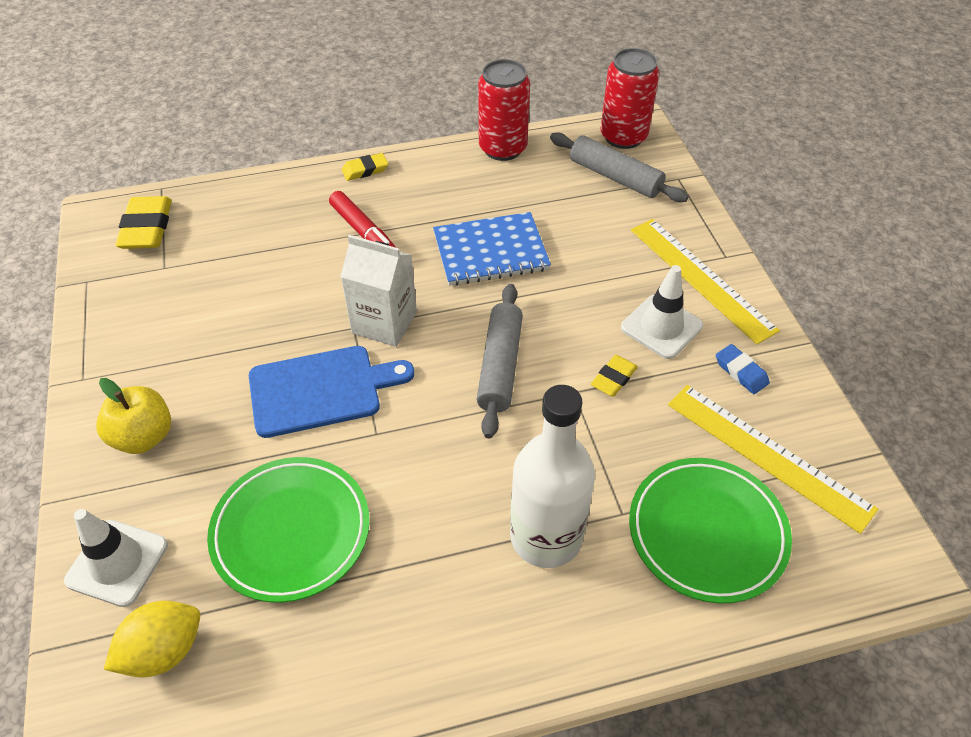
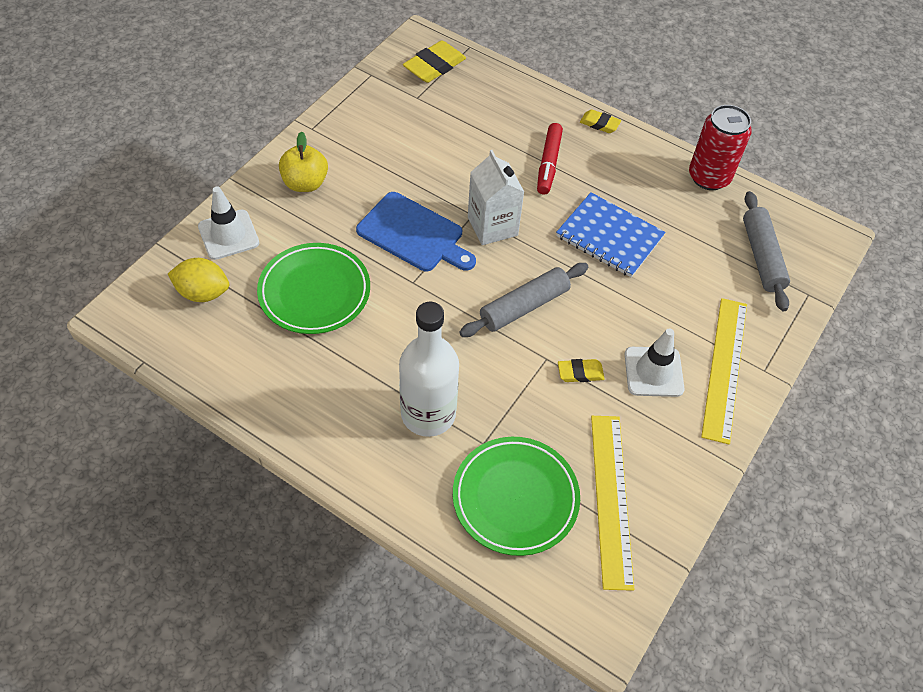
camera: 45 degrees right, 5 degrees up
red can [600,48,659,149] -> none
blue eraser [716,344,770,394] -> none

